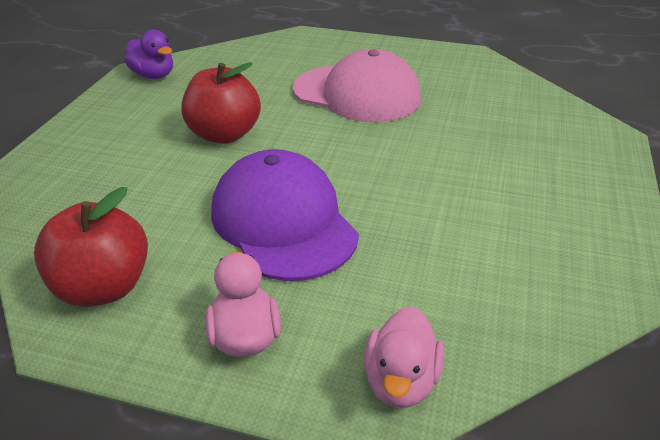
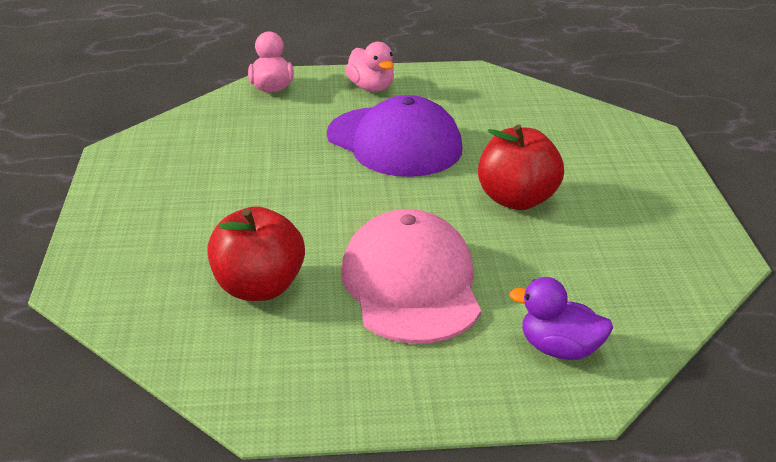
camera: 160 degrees right, 5 degrees down
red apple [34,187,148,307] -> red apple moved to [207,206,305,301]
purple duck [125,29,173,79] -> purple duck moved to [509,277,613,360]
pink cap [293,49,421,122] -> pink cap turned 75 degrees clockwise [341,209,481,344]

